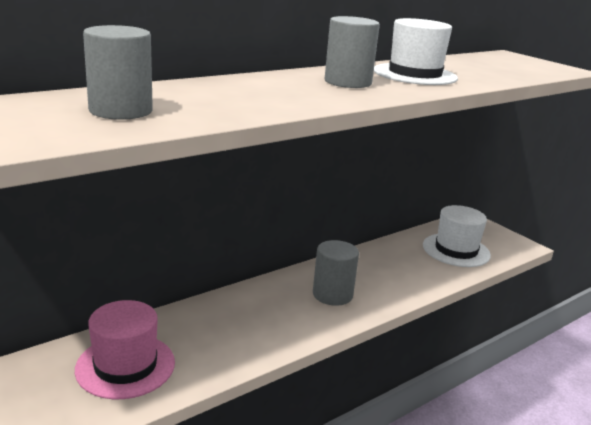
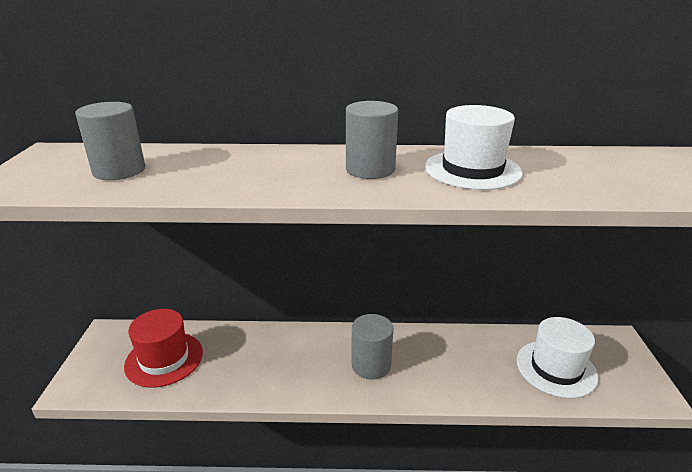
camera: 40 degrees right, 5 degrees up
pink hat [75,300,175,399] -> red hat [124,309,203,387]

